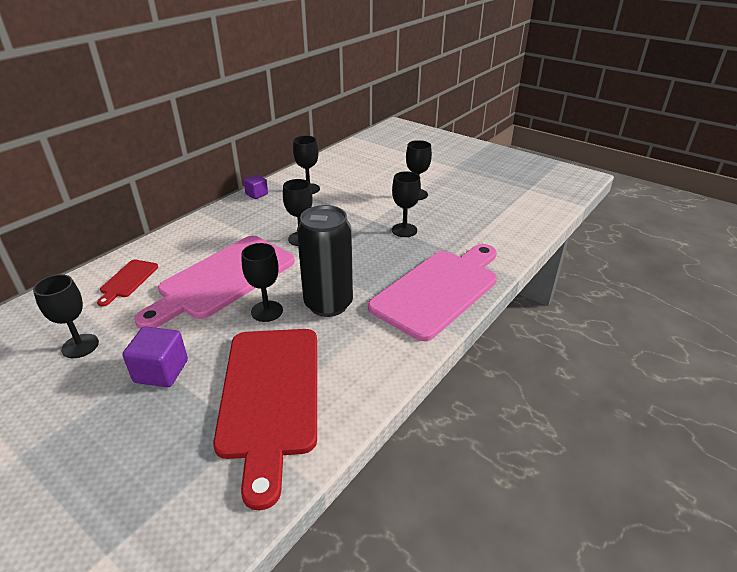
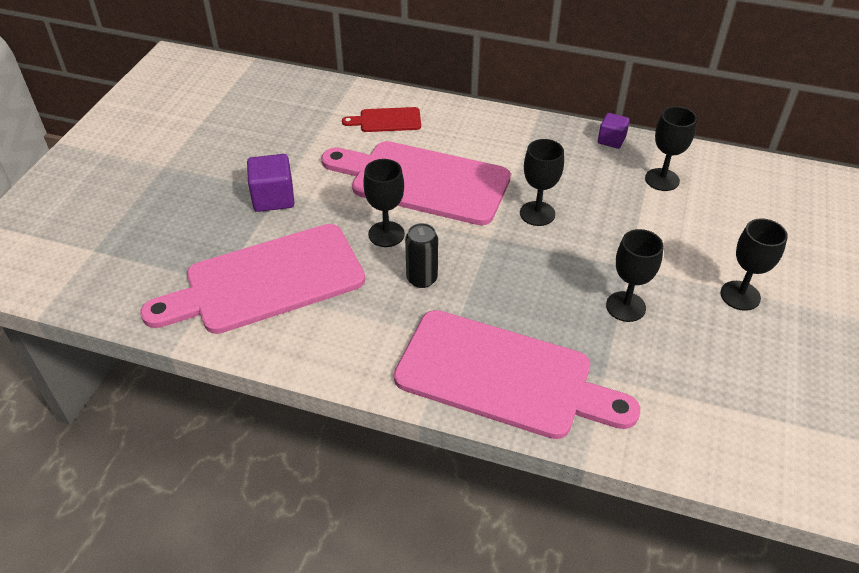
camera: 70 degrees right, 10 degrees up
black goblet [33,274,99,358] -> none
red cutting board [213,329,317,510] -> pink cutting board [141,224,365,334]
black can [297,205,353,317] -> black can [405,223,438,288], size x0.52

